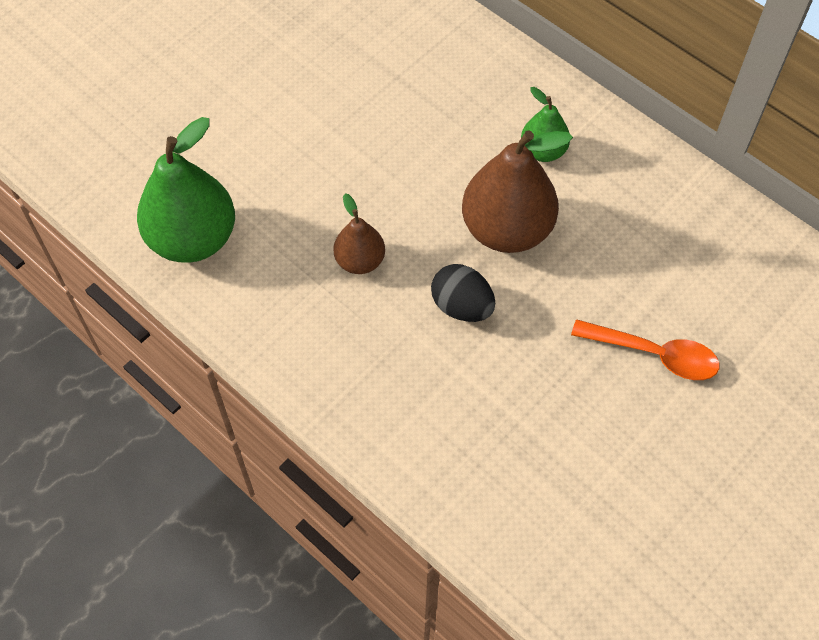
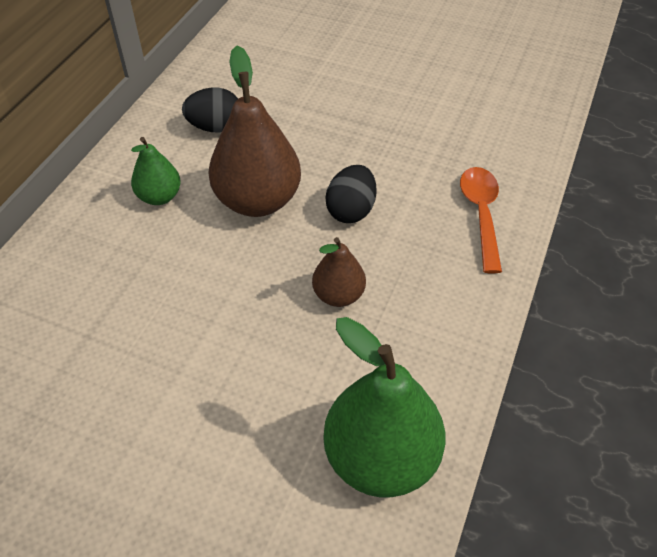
camera: 110 degrees left, 10 degrees down
orange spoon [571,319,719,380] -> orange spoon moved to [460,167,502,273]
none -> black egg [182,87,238,132]

